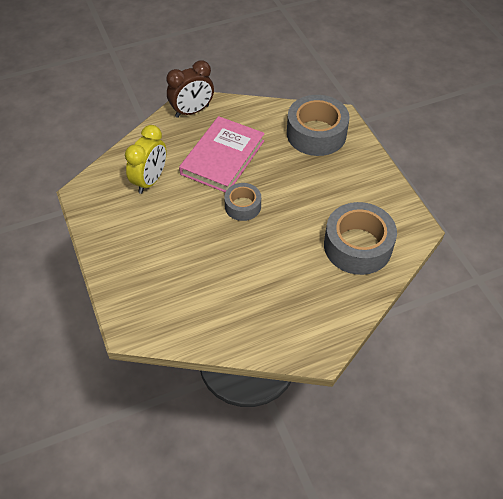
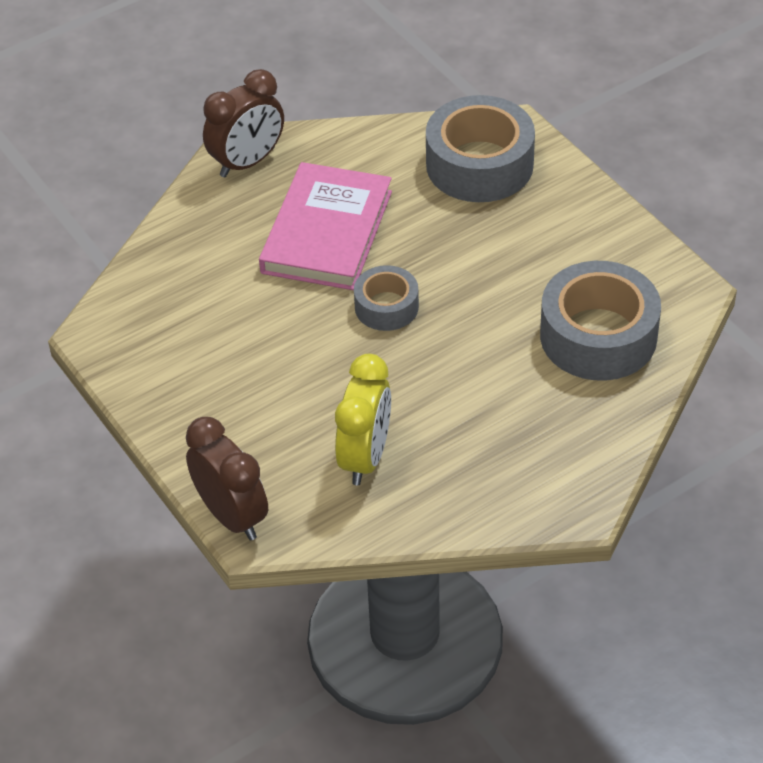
camera: 10 degrees left, 5 degrees down
yellow clock [125,125,166,194] -> yellow clock moved to [335,354,391,485]
none -> brown clock [186,417,268,541]

